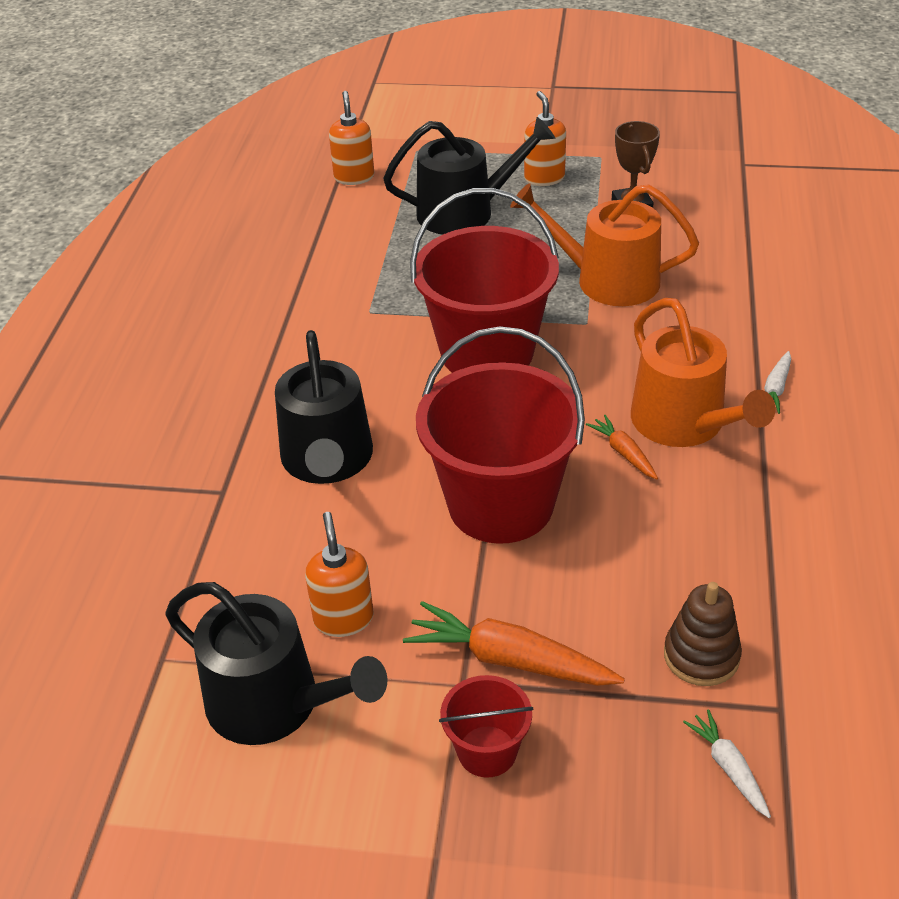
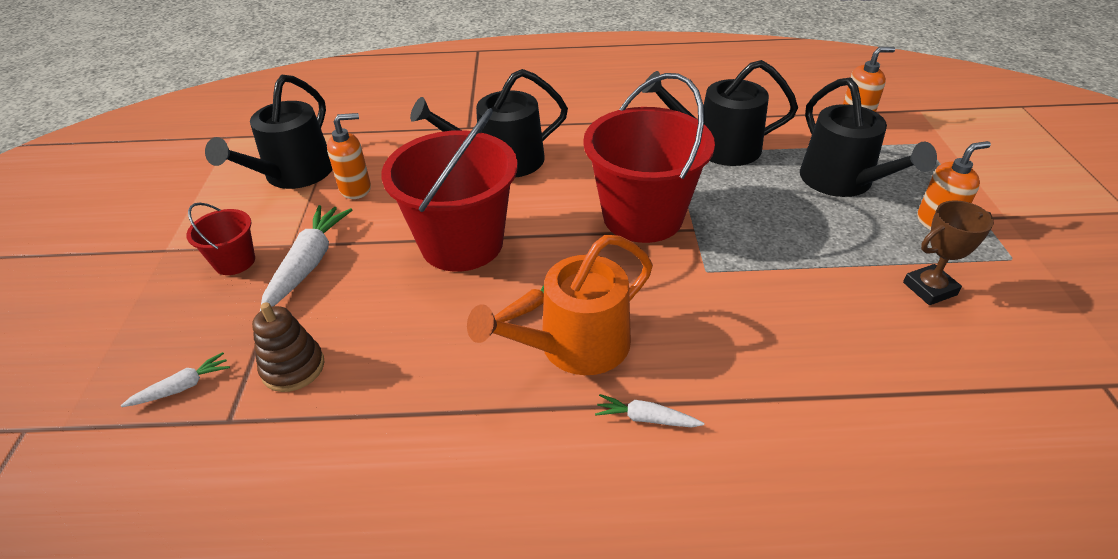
camera: 80 degrees right, 0 degrees up
orange carrot [403,601,625,686] -> white carrot [260,205,352,311]
orange watering can [510,183,699,306] -> none
none -> black watering can [642,60,798,166]

